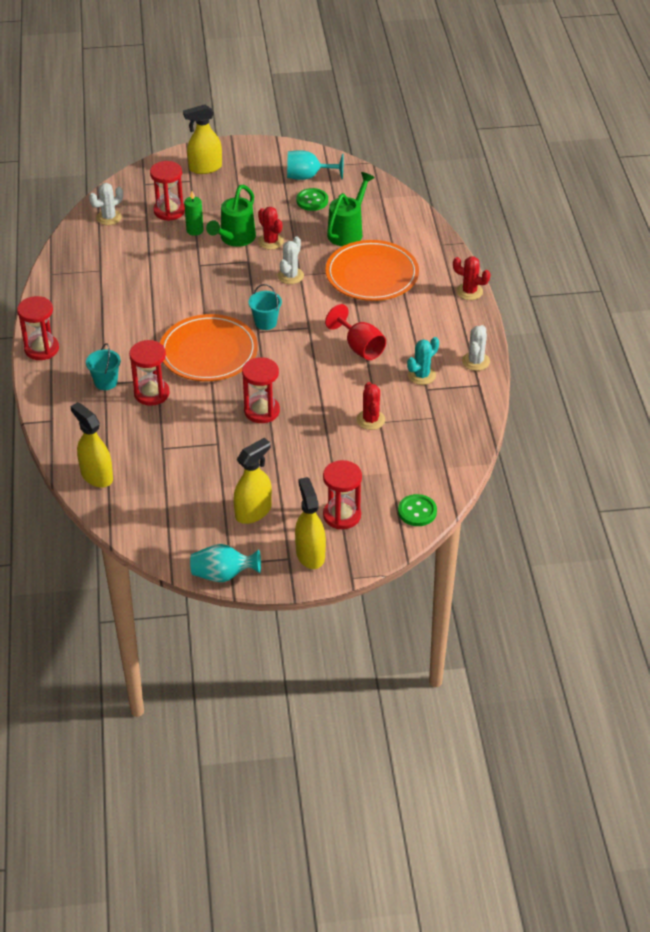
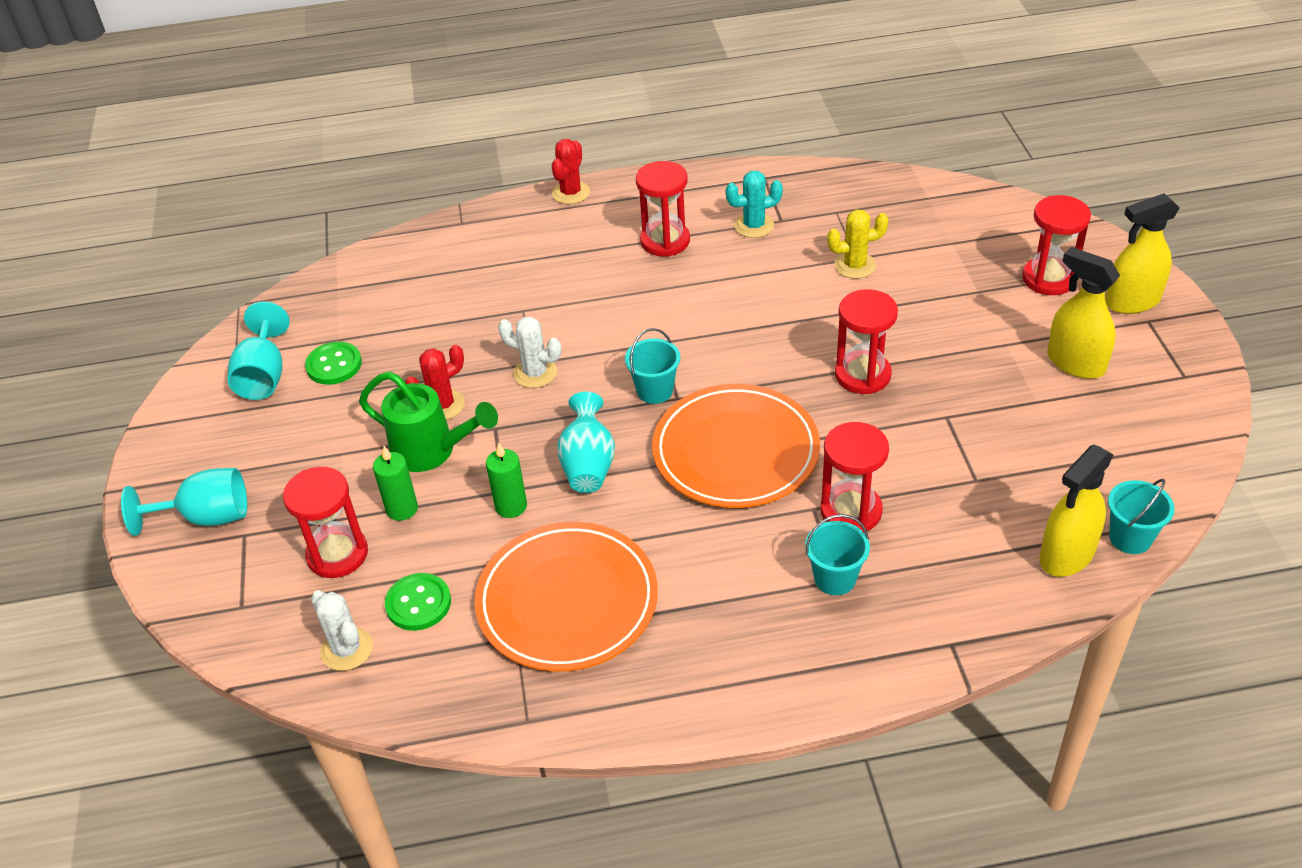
camera: 90 degrees left, 0 degrees up
red hourglass [17,296,59,360] -> red hourglass moved to [636,161,690,257]
yellow spray bottle [183,104,222,174] -> turquoise goblet [121,468,247,536]
turquoise vase [190,544,261,582] -> turquoise vase moved to [557,392,615,493]
orange plate [325,240,419,301] -> orange plate moved to [474,522,658,671]
red goblet [325,304,386,360] -> none
green watering can [327,172,375,246] -> none
red cactus [356,382,385,430] -> yellow cactus [827,210,889,279]
green button [398,494,437,526] -> green button moved to [385,573,451,631]
turquoise cactus [407,337,439,385] -> turquoise cactus turned 60 degrees counterclockwise [726,171,783,238]
white cactus [462,325,490,371] -> none
none -> green candle [486,442,527,518]
none -> turquoise bucket [1108,479,1175,554]

